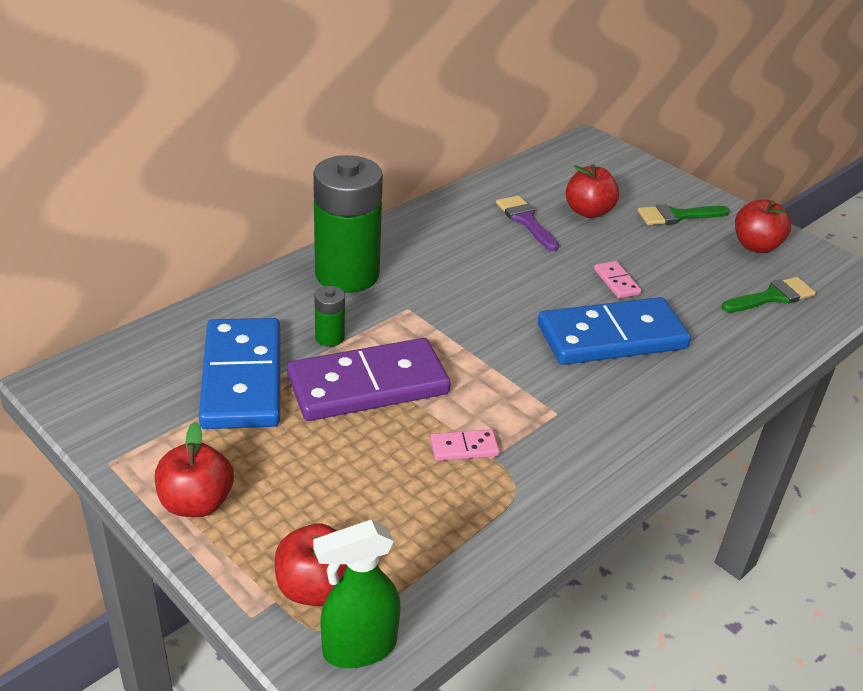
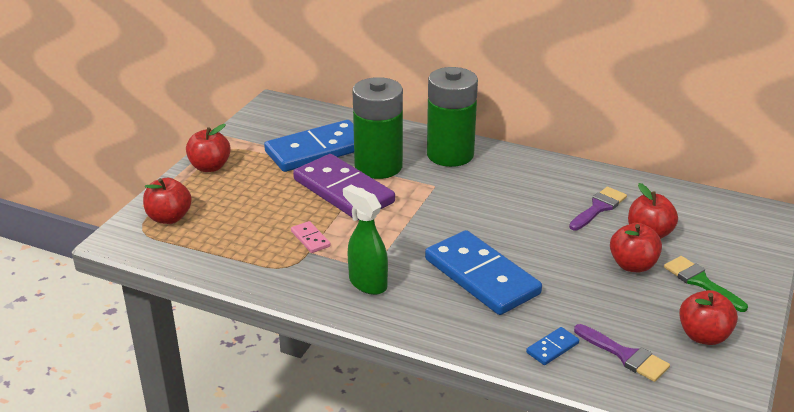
camera: 70 degrees right, 5 degrees down
green spray bottle [313,520,401,668] -> green spray bottle moved to [343,185,388,295]
green battery [314,286,345,347] -> green battery [353,77,403,179], size x2.36
pink domino [594,261,642,298] -> none
green brush [722,277,816,312] -> purple brush [574,324,670,382]
none -> blue domino [526,327,579,365]
none -> red apple [610,223,662,272]

